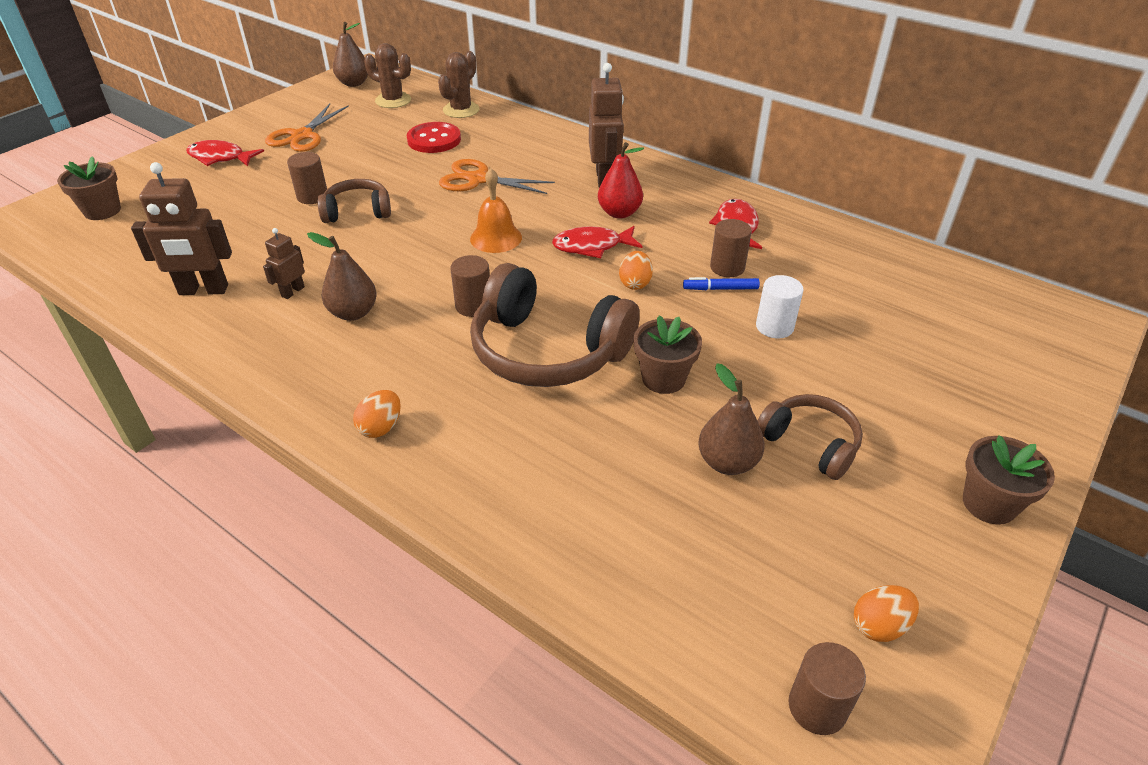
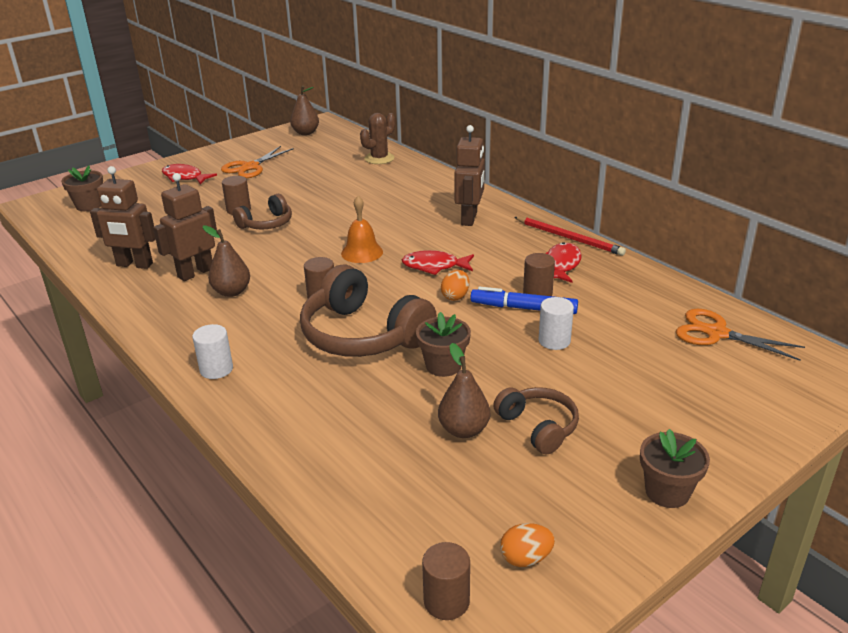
camera: 15 degrees right, 10 degrees down
brown robot [263,228,305,299] -> brown robot [153,173,217,281], size x1.88
brown headphones [317,179,391,223] -> brown headphones turned 135 degrees clockwise [233,194,292,229]
orange egg [353,390,401,438] -> white cylinder [192,324,233,379]
brown cactus [364,43,411,108] -> none
red button [407,122,461,153] -> none
orange scissors [439,159,555,194] -> orange scissors moved to [676,309,805,361]
red pear [598,142,644,219] -> none
blue marker [683,277,760,290] -> blue marker [470,286,578,314], size x1.68
none -> red pencil [514,217,626,256]

